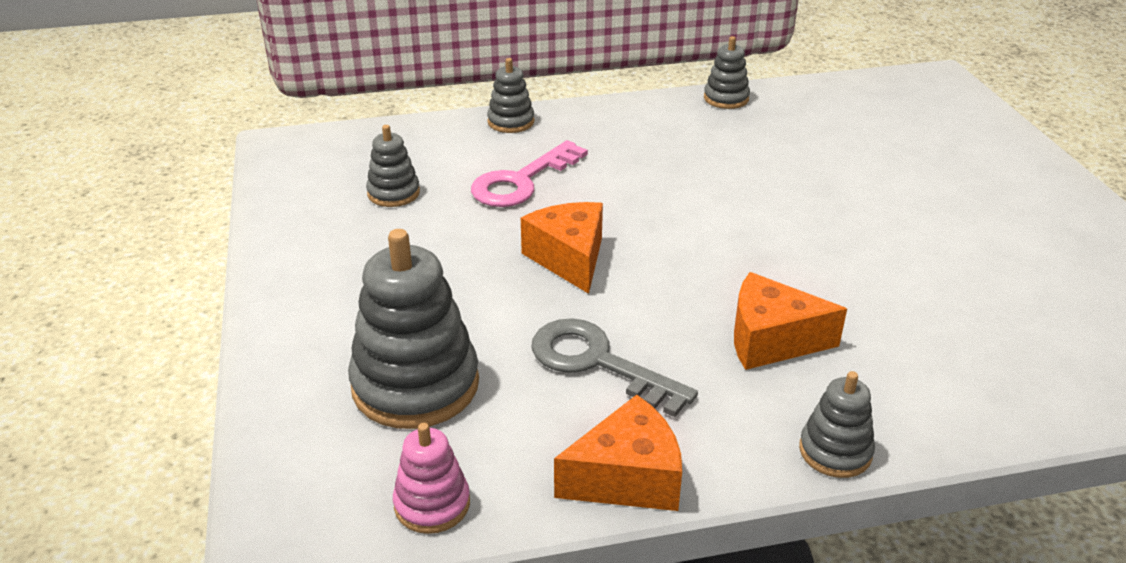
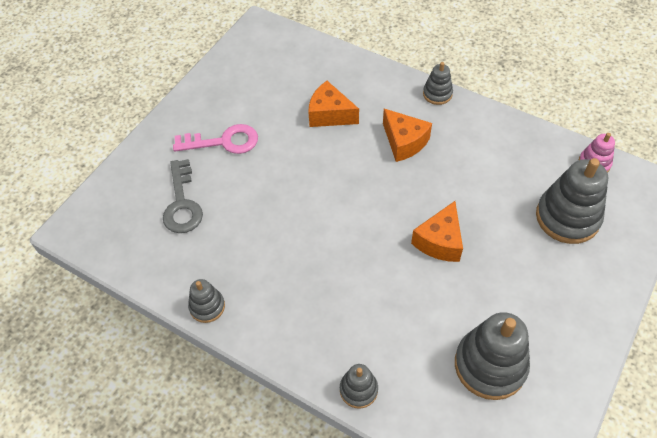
camera: 135 degrees left, 20 degrees up
grey stacking toy [366,125,420,207] -> grey stacking toy [455,312,530,400], size x1.90
pink key [471,140,588,207] -> pink key moved to [173,124,258,154]
grey key [531,318,698,417] -> grey key moved to [163,159,203,233]
orange cheese [554,395,682,511] -> orange cheese moved to [308,81,359,127]

